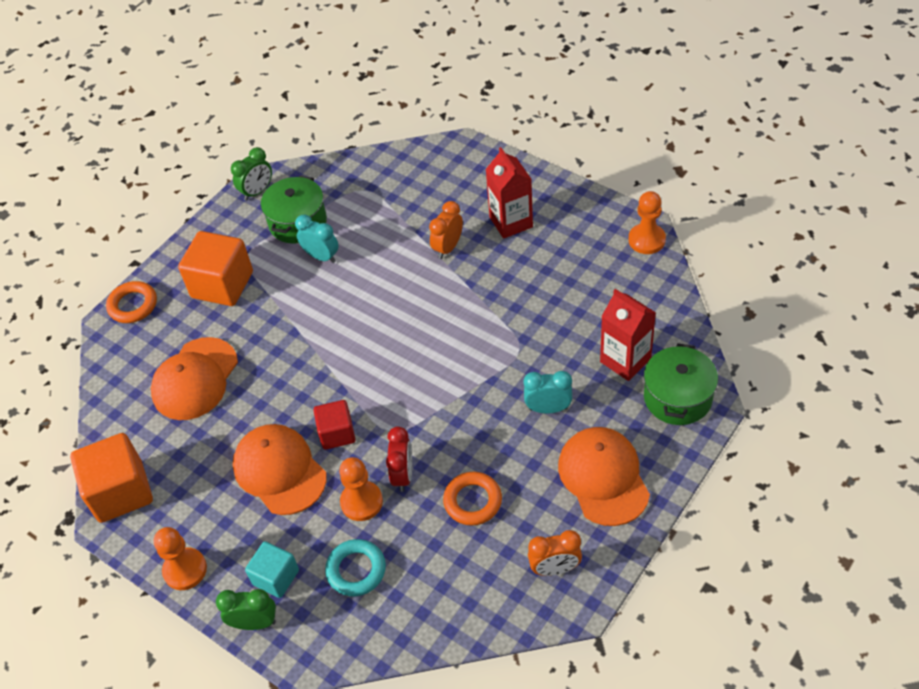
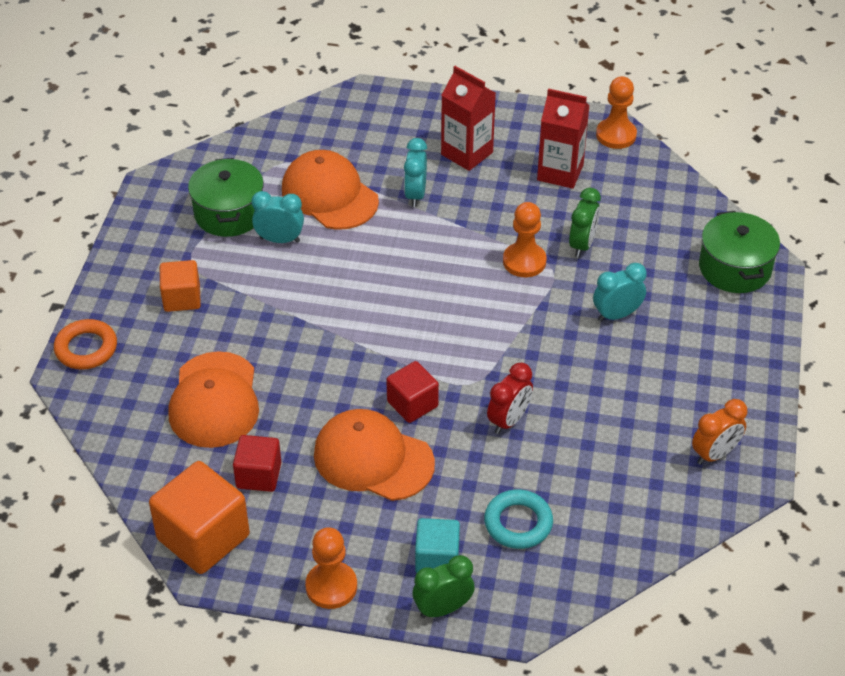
camera: 30 degrees left, 5 degrees down
orange cube [178,231,253,306] -> orange cube [160,260,201,312], size x0.60
green clock [231,147,272,201] -> green clock moved to [569,188,601,257]
orange pawn [339,457,383,521] -> orange pawn moved to [503,202,547,277]
red clock [386,426,412,492] -> red clock turned 60 degrees clockwise [487,363,533,434]
orange clock [429,201,463,259] -> turquoise clock [404,138,427,207]
orange ring [443,472,502,526] -> none
orange cap [558,427,650,526] -> orange cap moved to [282,150,379,230]
red carton [600,289,656,381] -> red carton moved to [537,88,590,189]
none -> red cube [233,435,281,492]

